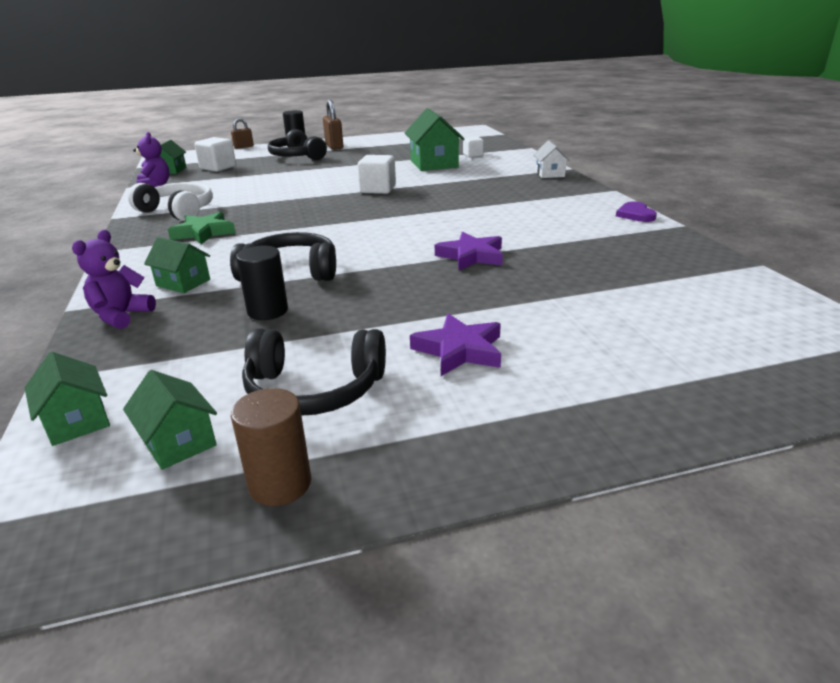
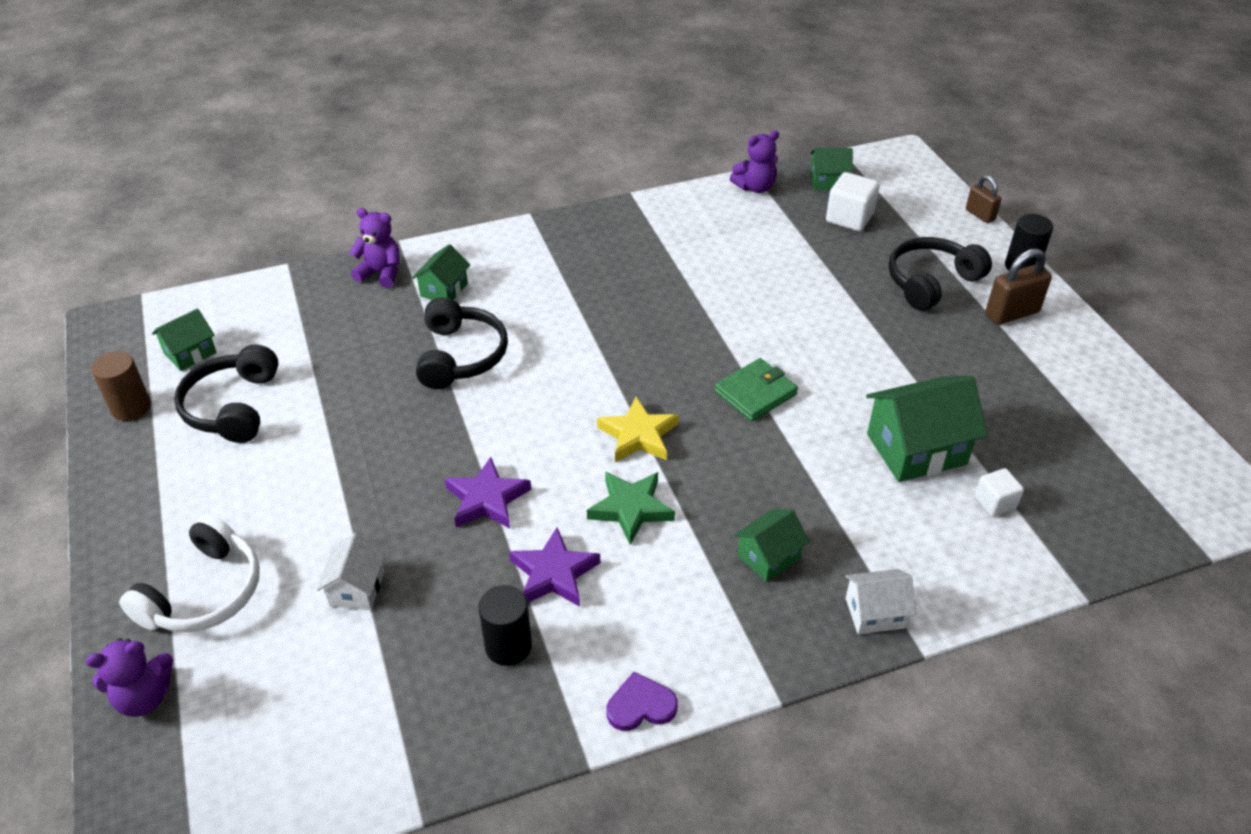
camera: 85 degrees right, 15 degrees up
green house [24,352,110,446] -> green house moved to [734,509,810,582]
white headphones [128,183,213,221] -> white headphones moved to [119,514,260,632]
green star [168,212,235,244] -> green star moved to [587,471,675,545]
black cylinder [236,246,288,320] -> black cylinder moved to [478,585,532,666]
white cube [358,155,396,194] -> green wallet [715,358,798,421]
purple star [410,313,501,376] -> purple star moved to [509,528,600,607]
none -> purple teddy bear [86,638,173,717]
none -> white house [317,533,386,610]
none -> yellow star [597,397,678,462]

